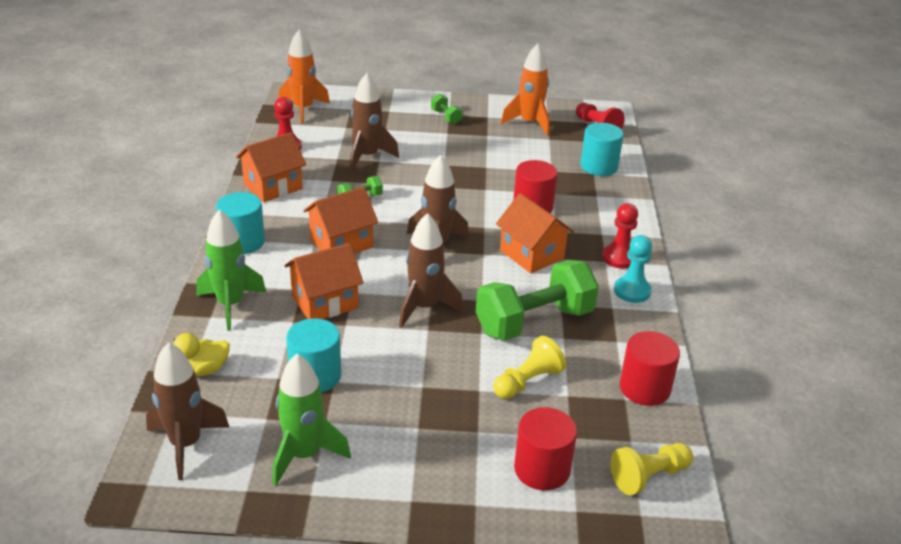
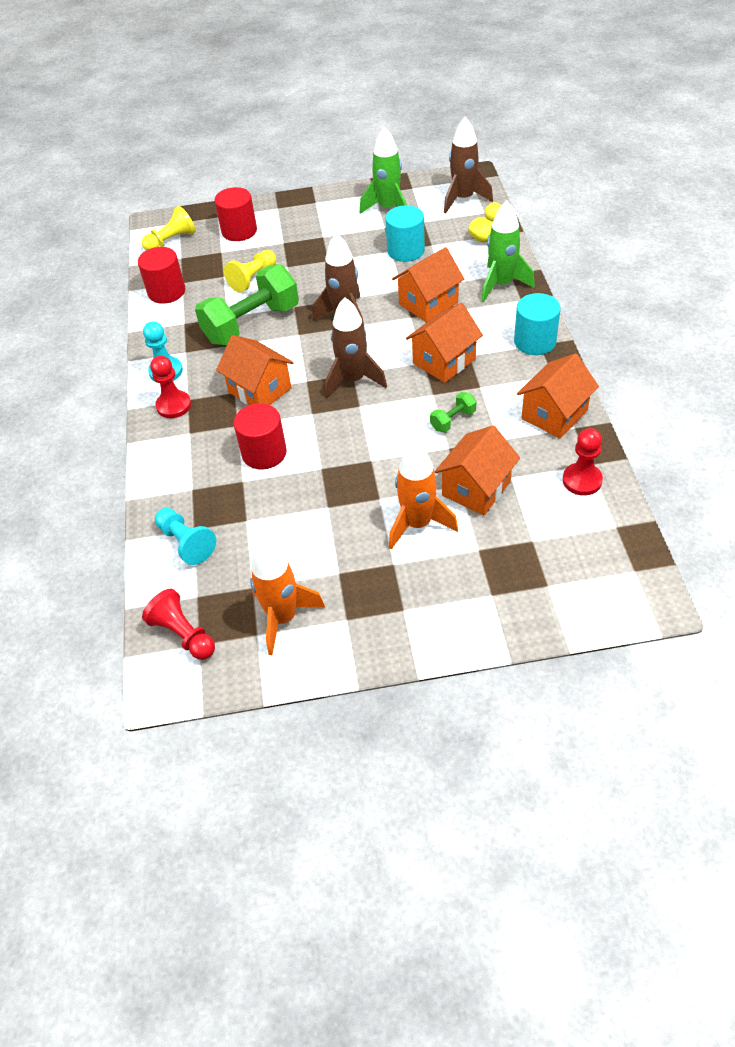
camera: 175 degrees right, 15 degrees up
orange rocket [279,30,330,124] -> orange rocket moved to [389,443,458,550]
brown rocket [350,73,399,171] -> orange house [435,425,520,516]
green dumbbell [431,93,463,124] -> none
turquoise cylinder [580,123,624,176] -> turquoise pawn [155,508,216,565]

